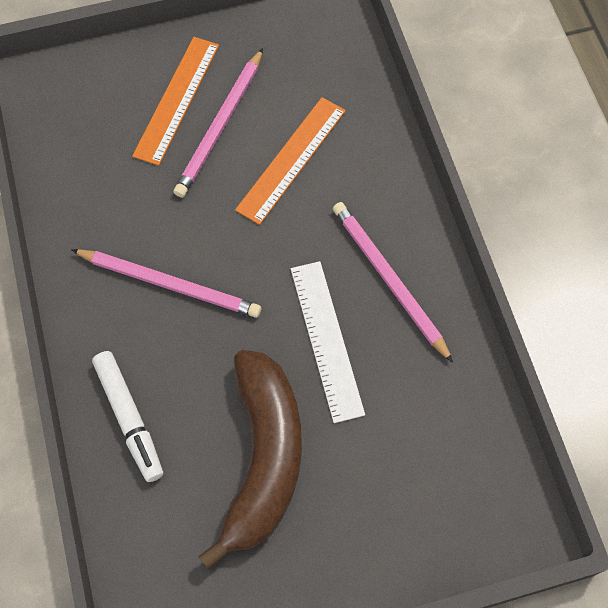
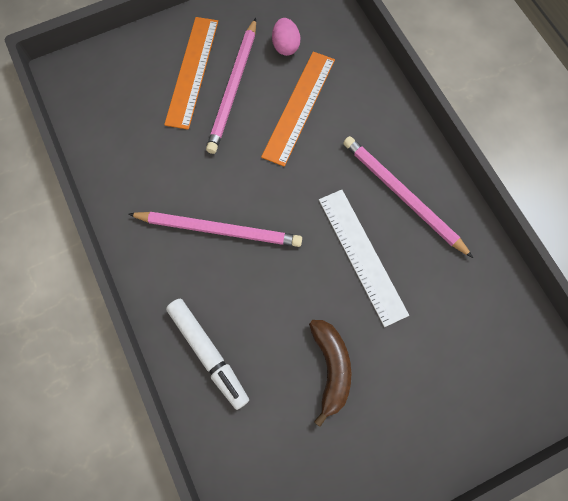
camera: 10 degrees left, 5 degrees up
brown banana [198,350,302,570] -> brown banana [309,320,351,427], size x0.54
none -> pink egg [272,18,300,56]

